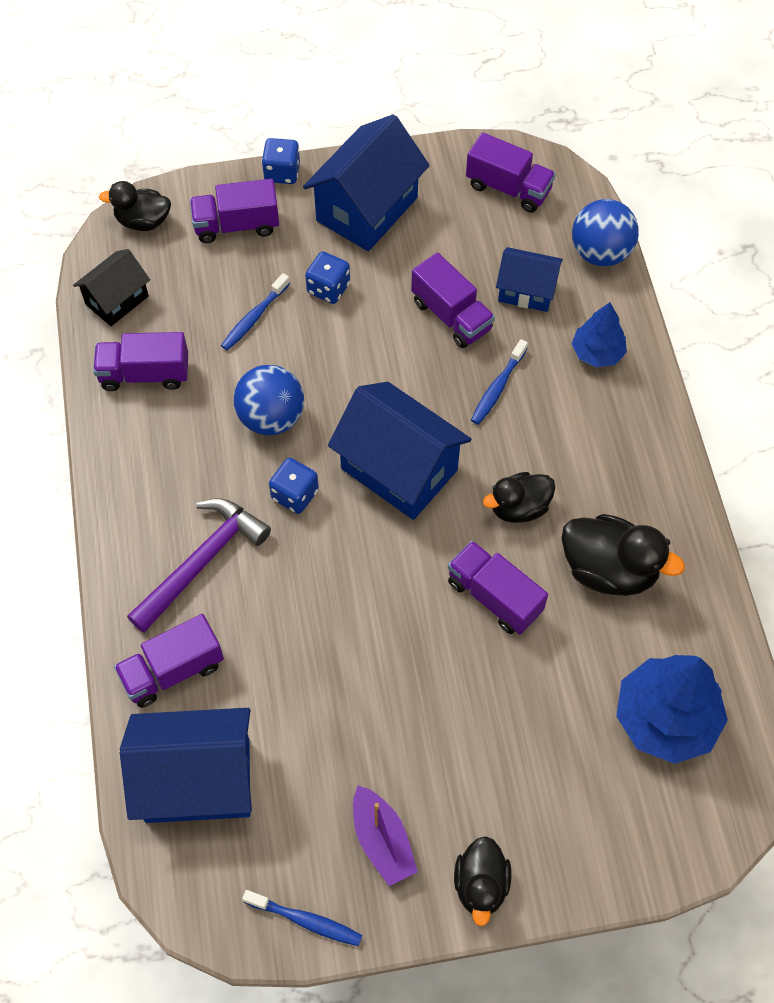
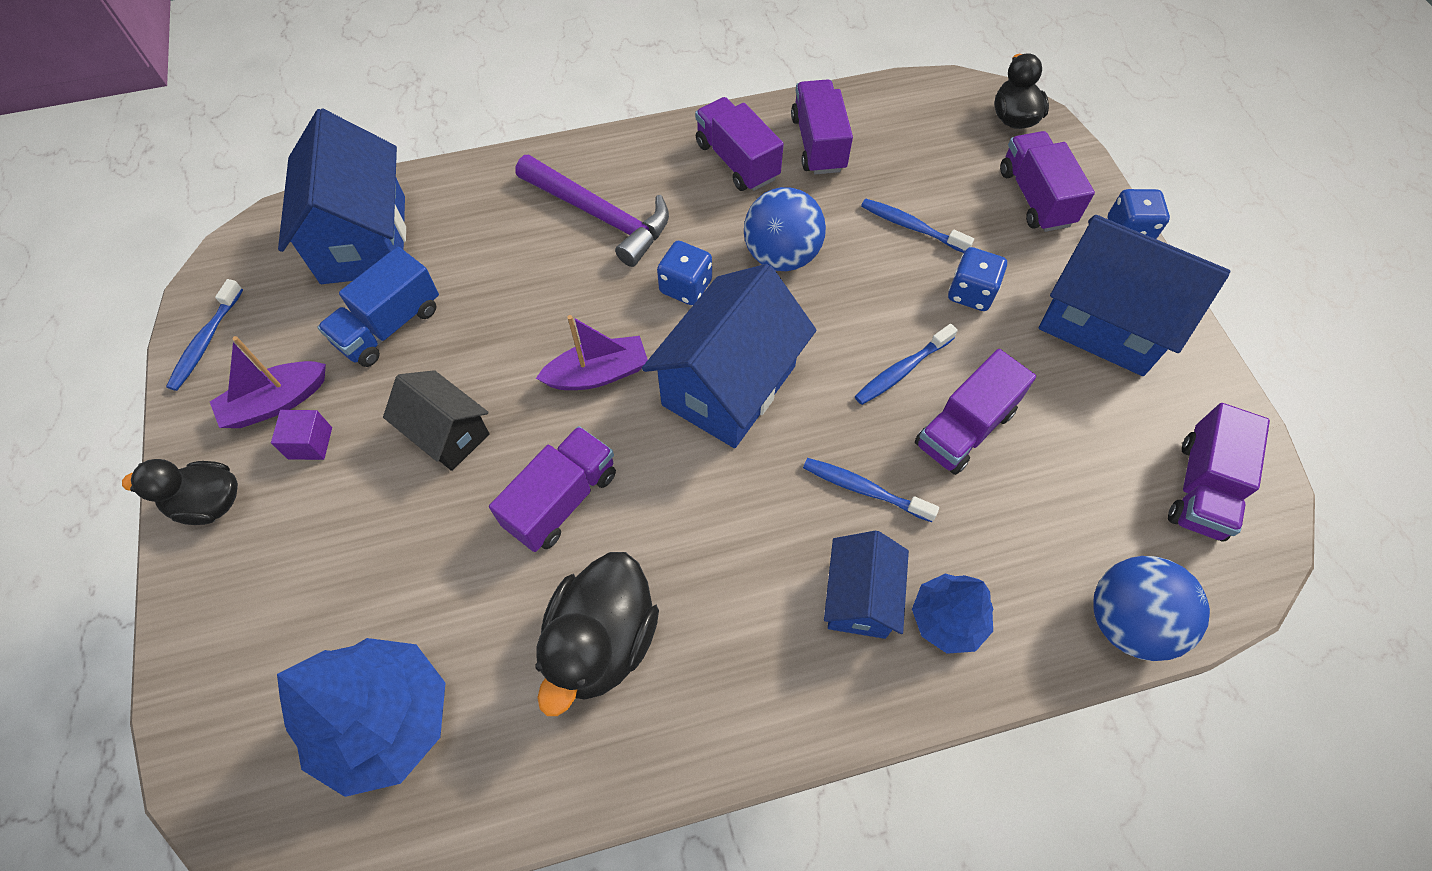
camera: 85 degrees right, 0 degrees up
black house [73,249,150,326] -> black house moved to [383,370,490,471]
purple truck [114,614,224,708] -> purple truck moved to [695,97,784,191]
black duck [483,472,555,523] -> none
blue house [496,247,563,312] -> blue house moved to [824,531,909,639]
none -> purple cube [271,410,332,460]
none -> blue truck [318,246,439,367]
none -> purple boat [536,315,648,390]
none -> blue toothbrush [855,324,958,405]

